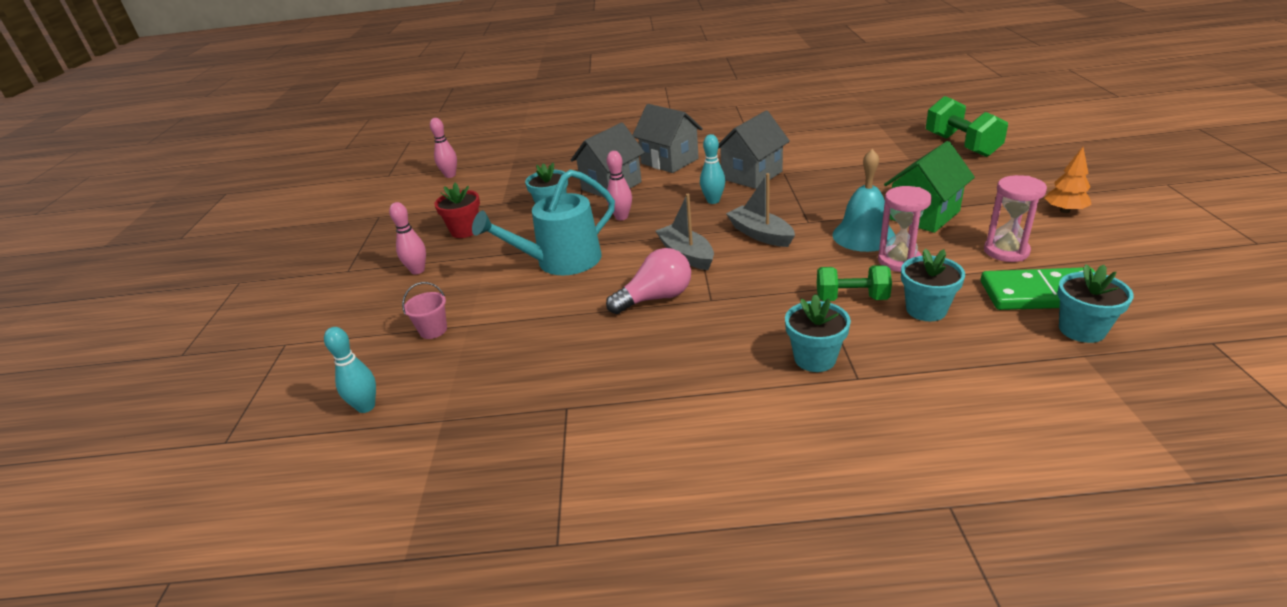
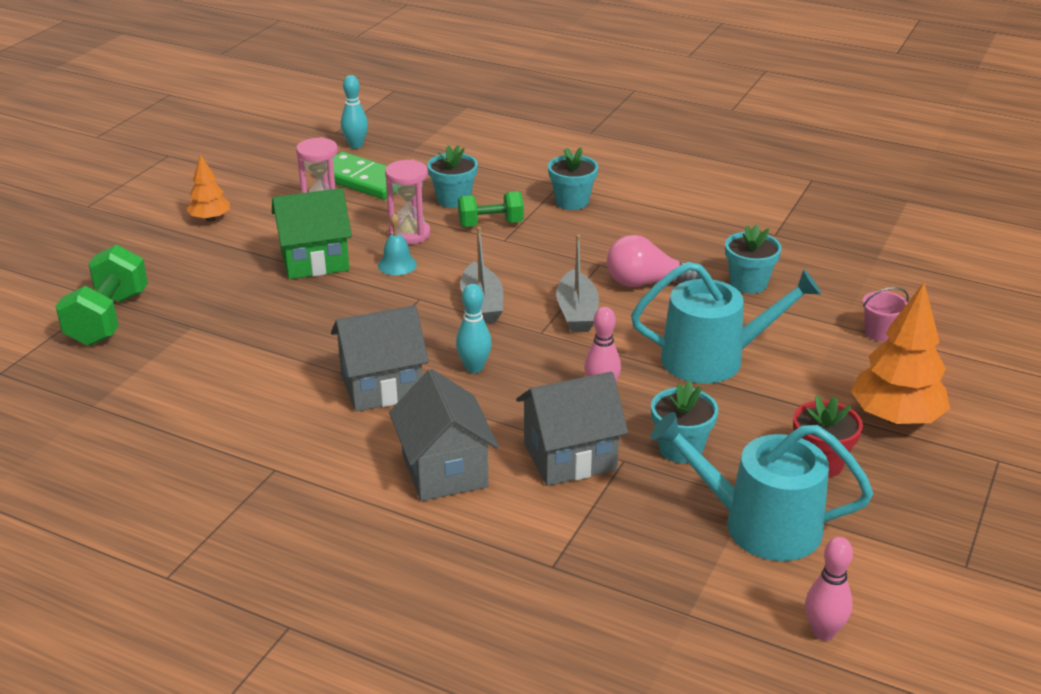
camera: 155 degrees left, 0 degrees up
turquoise bowling pin [324,327,376,413] -> turquoise bowling pin moved to [341,75,368,149]
pink bowling pin [389,202,426,275] -> orange tree [851,283,950,425]
green dumbbell [817,265,892,301] -> green dumbbell turned 45 degrees counterclockwise [458,191,524,227]
turquoise bell [833,149,895,252] -> turquoise bell [378,213,417,275], size x0.58
turquoise flower pot [1057,264,1134,343] -> turquoise flower pot moved to [725,224,782,294]
none -> turquoise watering can [650,412,873,561]

